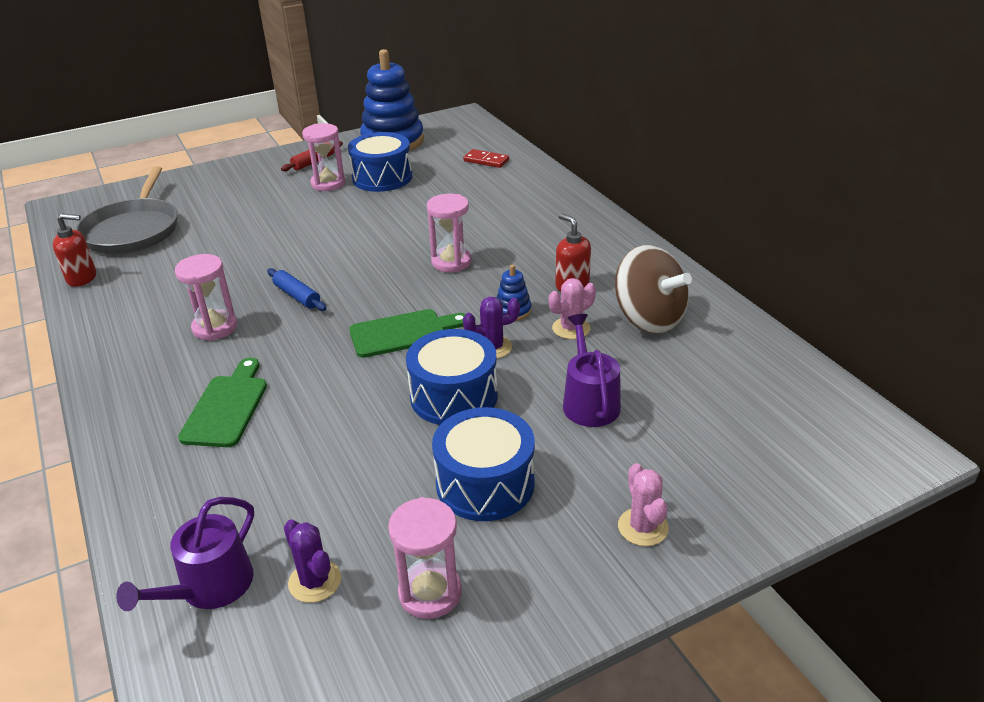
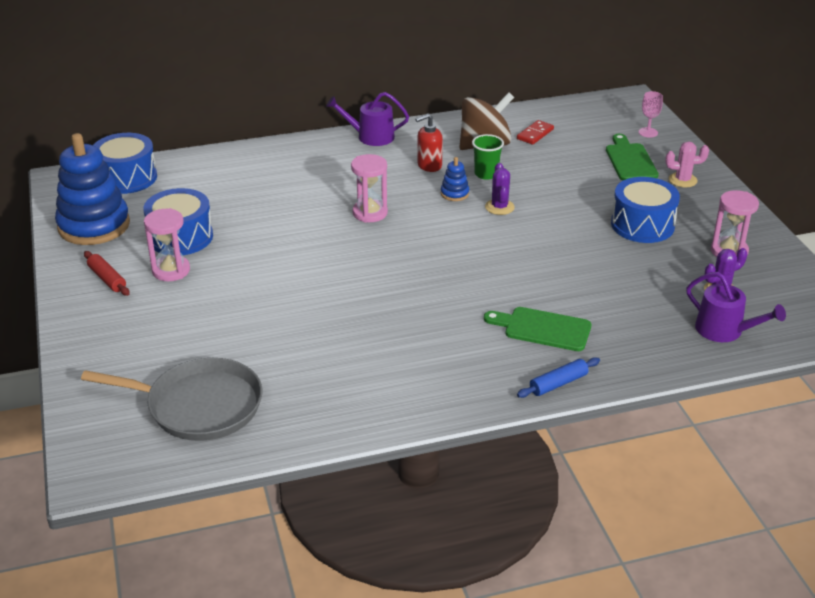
camera: 80 degrees left, 0 degrees up
red soap dispenser [53,214,96,287] -> none
pink hourglass [175,254,237,341] -> none
blue rolling pin [267,268,327,311] -> blue rolling pin moved to [517,357,600,398]
green cutting board [349,309,466,358] -> green cutting board moved to [606,134,659,180]
blue drum [406,329,498,425] -> blue drum moved to [93,133,157,194]
red domino [463,149,509,168] -> red domino moved to [517,120,554,145]
pink cactus [549,278,596,339] -> green cup [472,134,504,180]
purple watering can [563,314,621,427] -> purple watering can moved to [326,92,409,146]
none -> pink goblet [639,91,663,138]

